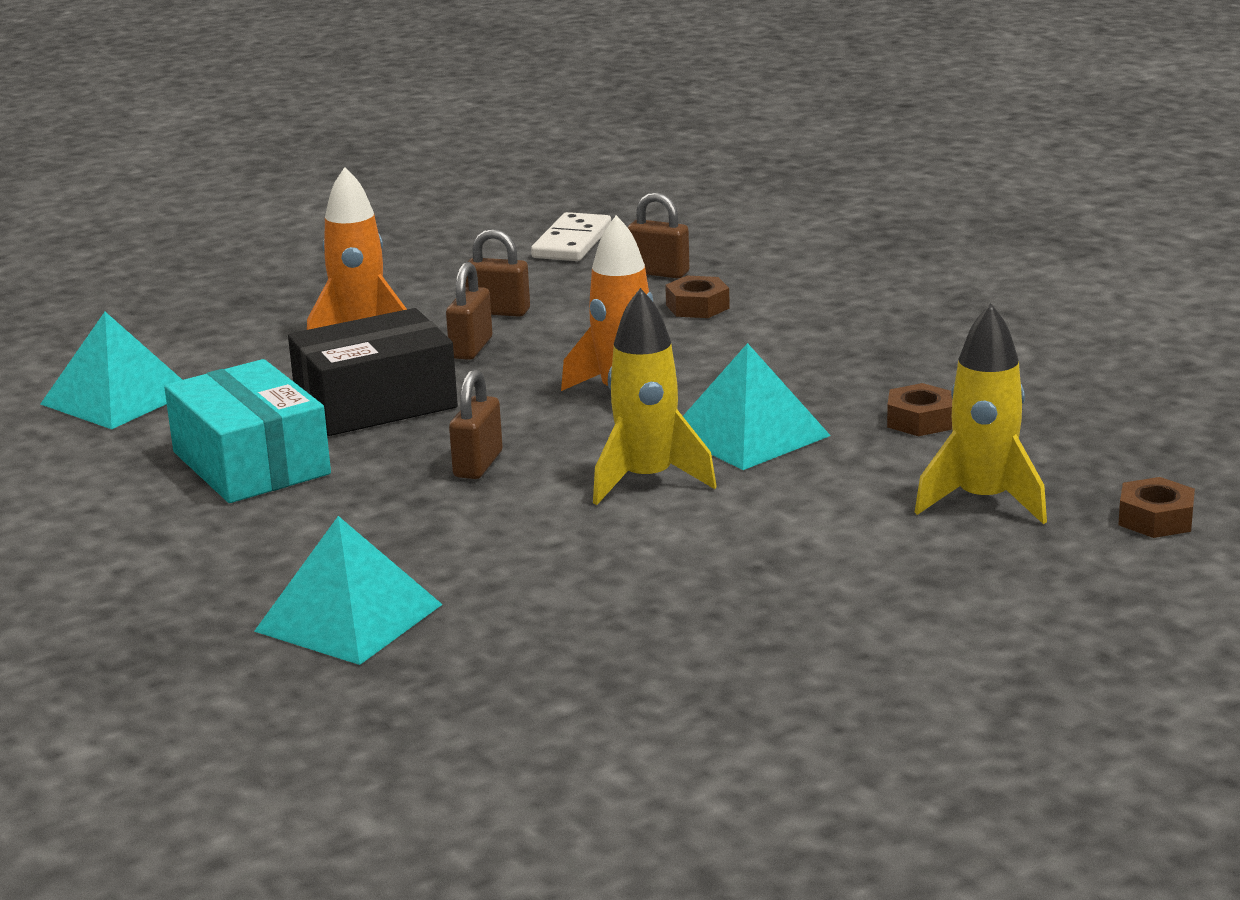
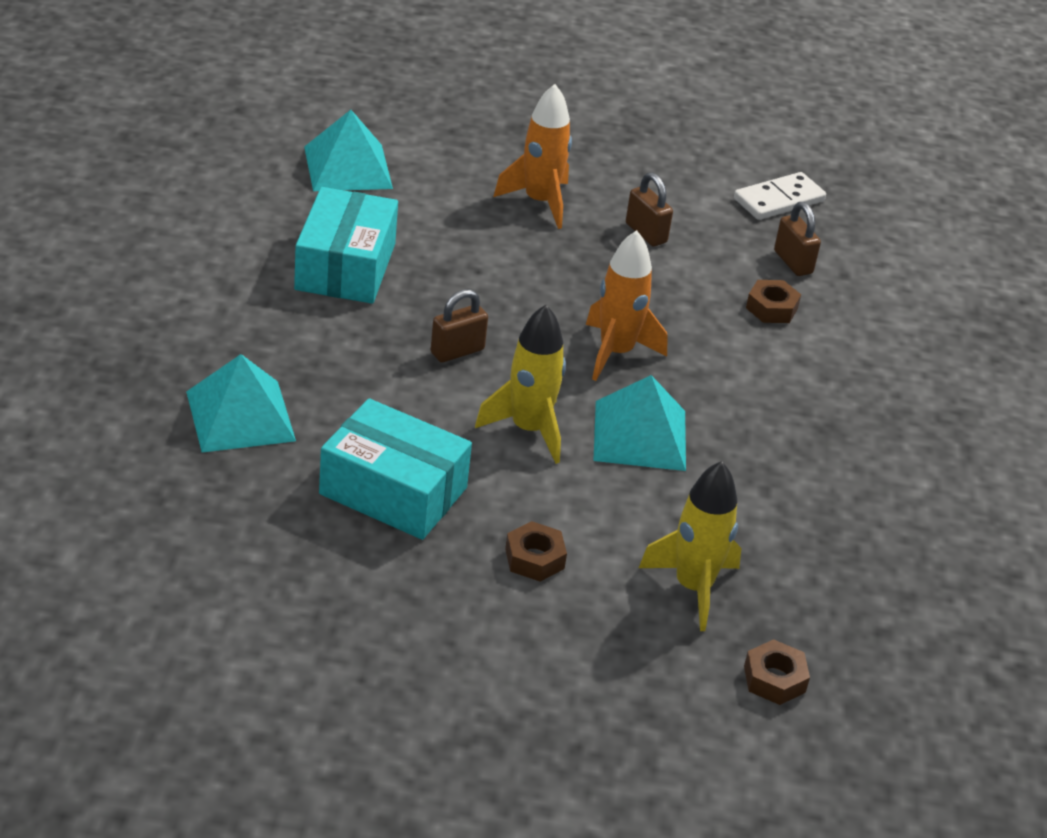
camera: 35 degrees right, 15 degrees up
black box [288,308,458,436] -> none
brown padlock [446,262,492,360] -> none
brown nut [887,383,952,436] -> brown nut moved to [505,521,567,582]
none -> turquoise box [319,399,472,540]

